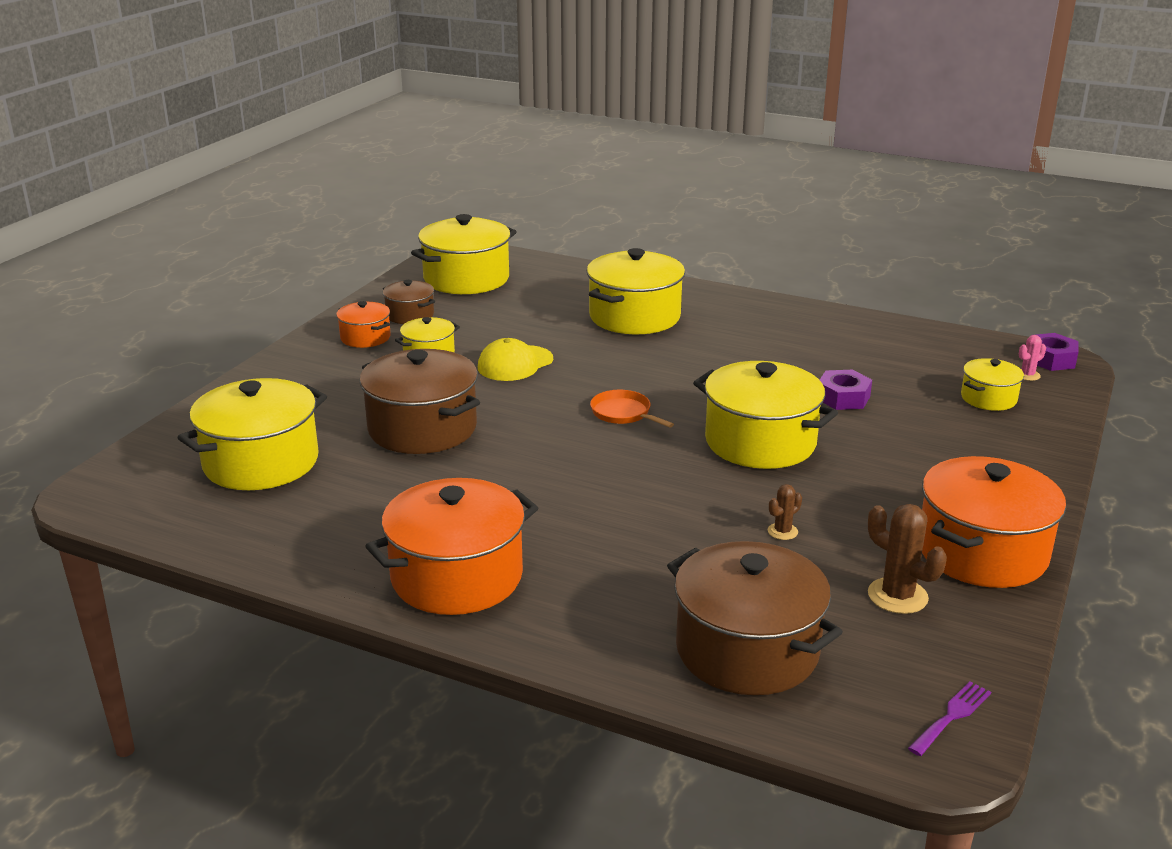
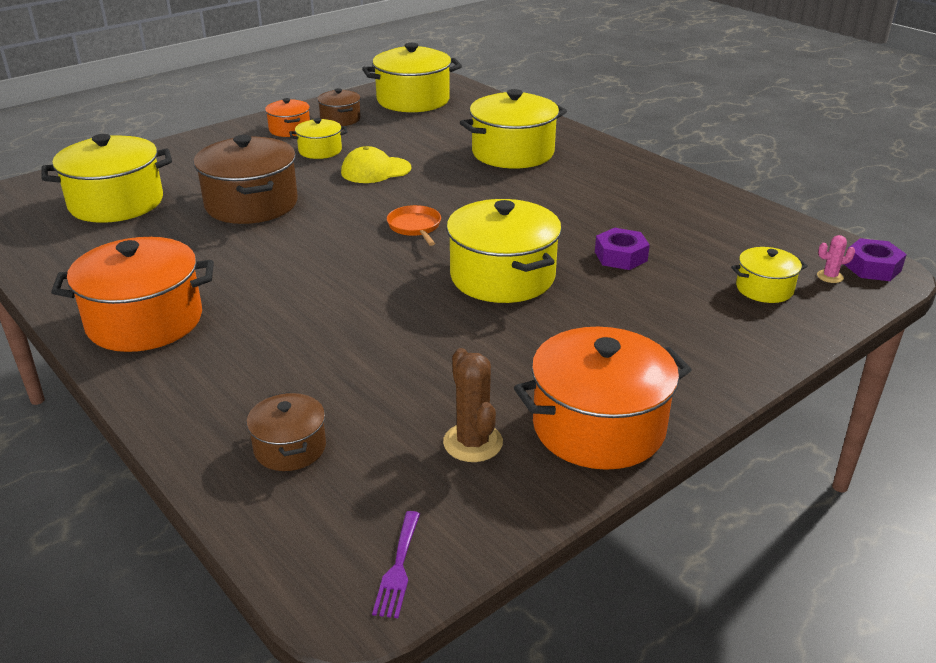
camera: 25 degrees right, 5 degrees up
brown pot [667,541,843,695] -> brown pot [247,392,326,471], size x0.53
brown cactus [768,484,802,540] -> none
purple fork [908,681,991,756] -> purple fork turned 120 degrees clockwise [372,511,420,618]

